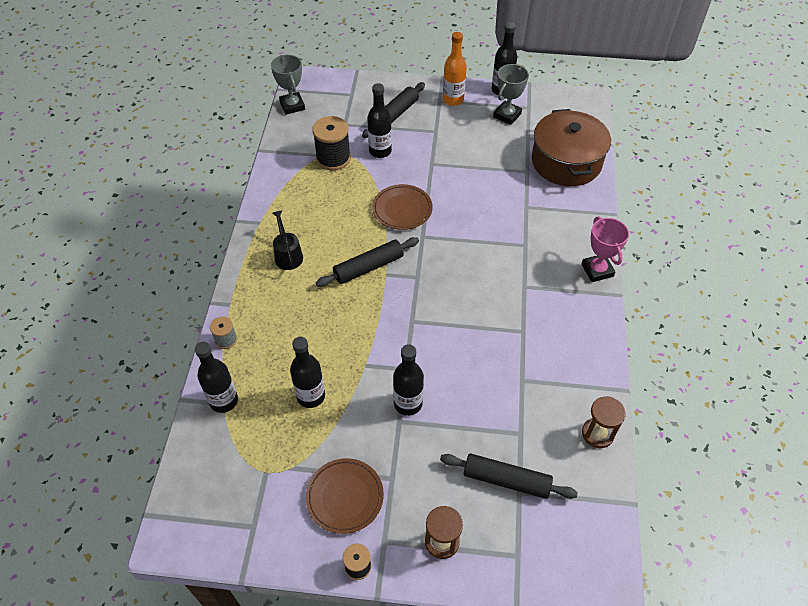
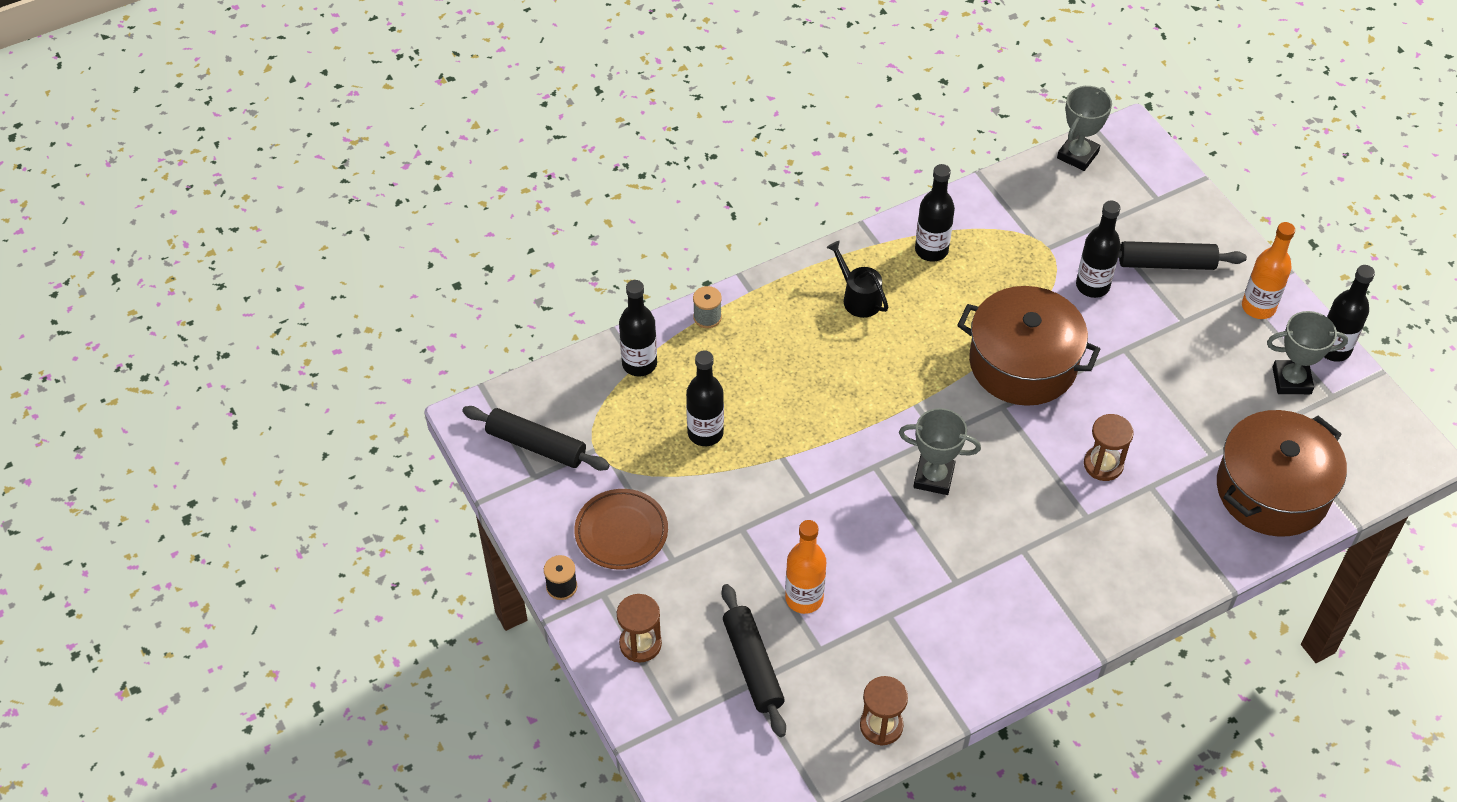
camera: 55 degrees right, 0 degrees up
black watering can [272,210,303,270] -> black watering can turned 75 degrees counterclockwise [826,241,888,318]
black spool [312,116,351,171] -> none
black rolling pin [316,237,419,287] -> black rolling pin moved to [462,406,610,471]
brown plate [372,184,433,230] -> brown pot [957,286,1100,406]
black bottle [393,344,424,416] -> black bottle moved to [915,164,955,262]
pink trophy [581,216,629,282] -> none
none -> orange bottle [785,520,826,614]
none -> grey trophy [899,408,981,495]
none -> brown hourglass [1084,414,1134,481]

